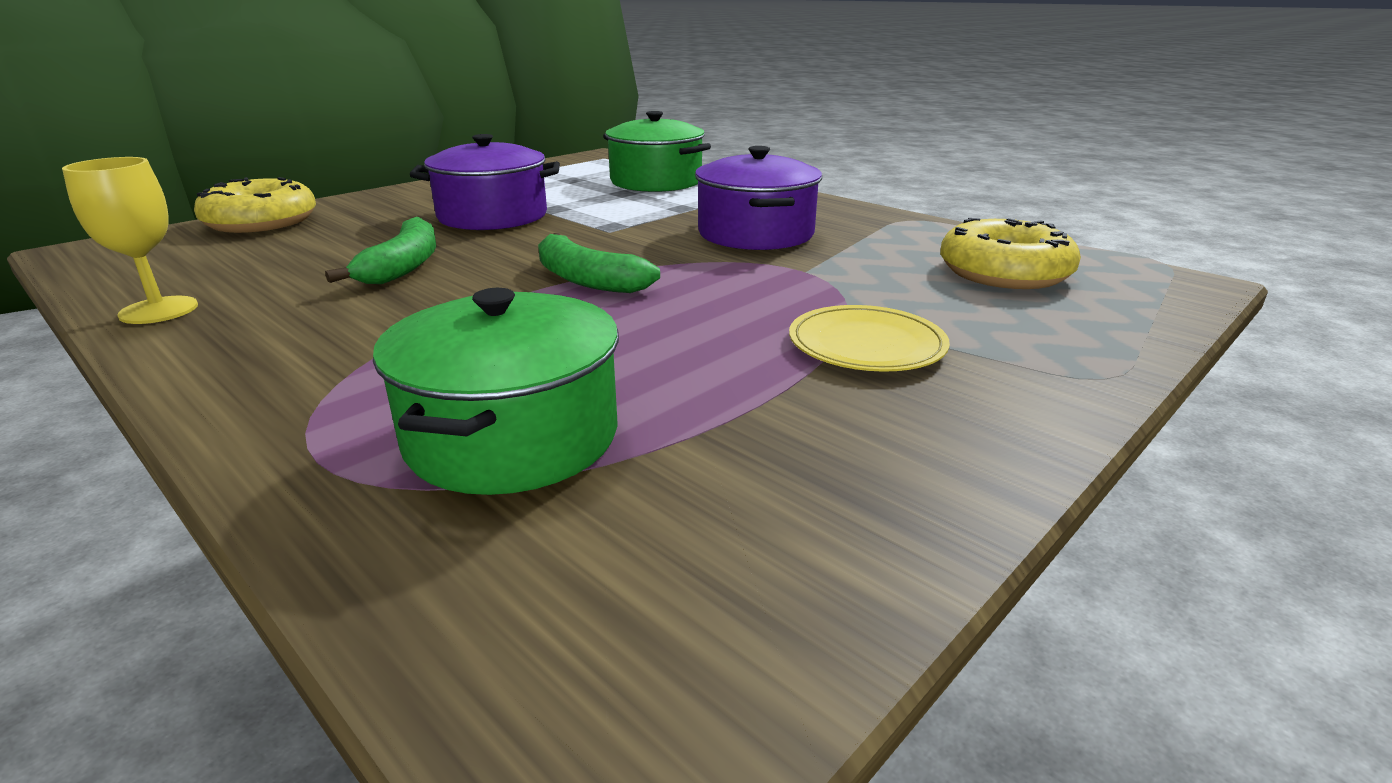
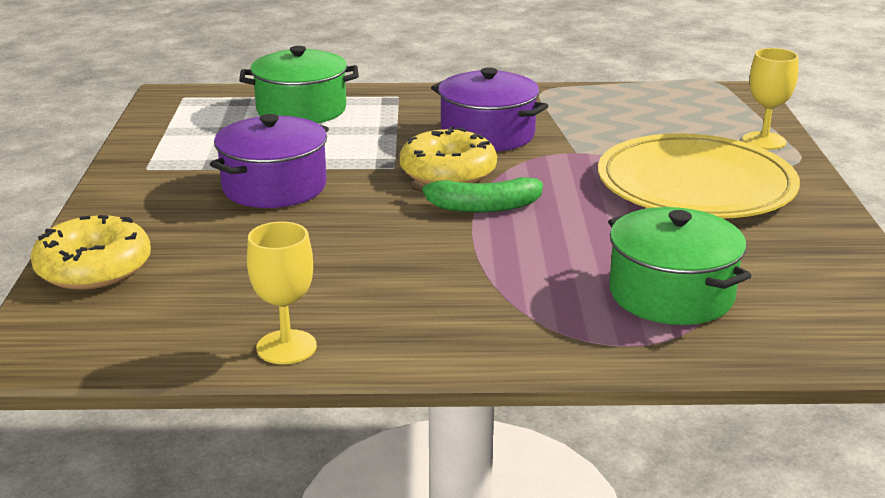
camera: 45 degrees left, 0 degrees up
green banana [325,217,436,284] -> none
yellow plate [789,305,950,372] -> yellow plate [598,133,800,218], size x2.04
yellow donut [940,218,1081,289] -> yellow donut moved to [400,126,497,185]
none -> yellow goblet [743,48,799,150]

